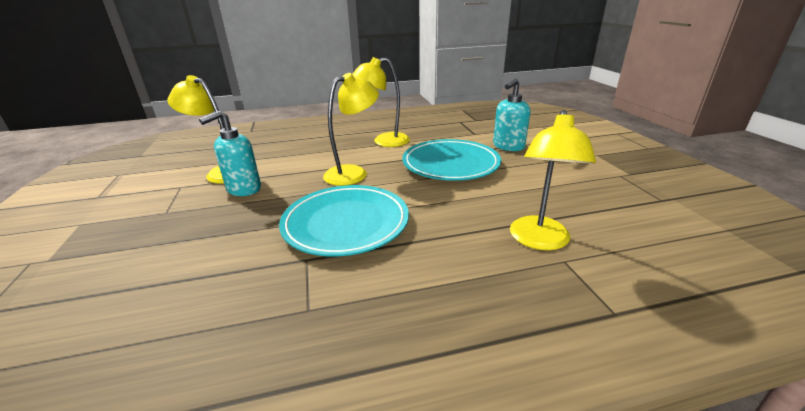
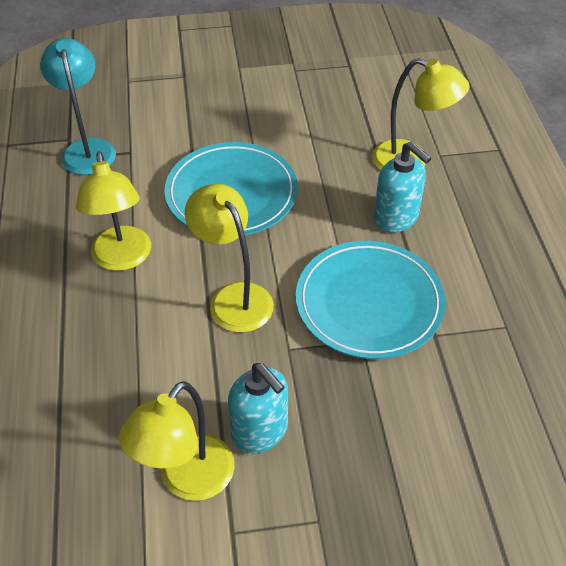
camera: 85 degrees left, 20 degrees up
turquoise soap dispenser [493,79,531,151] -> turquoise soap dispenser moved to [374,141,431,233]
none -> turquoise lamp [40,38,116,175]

